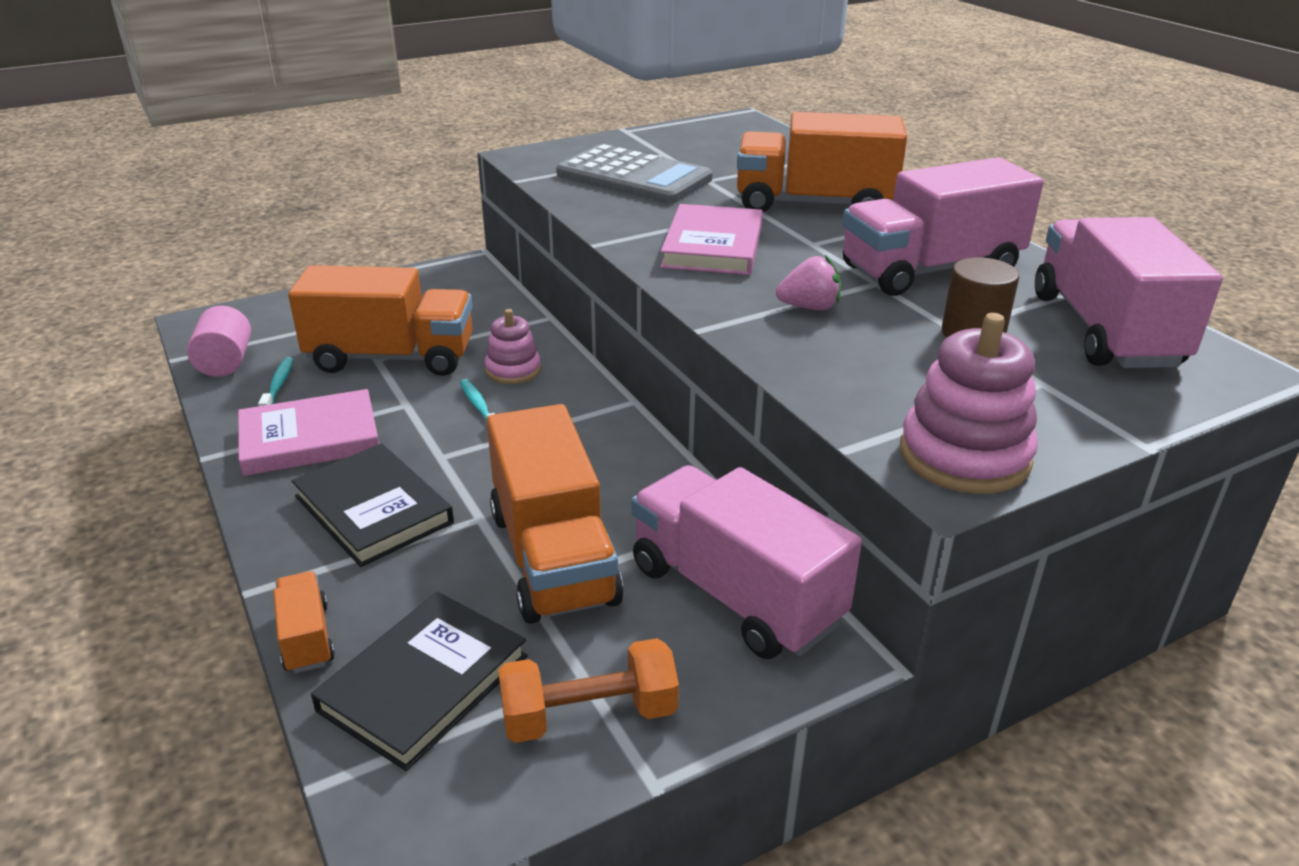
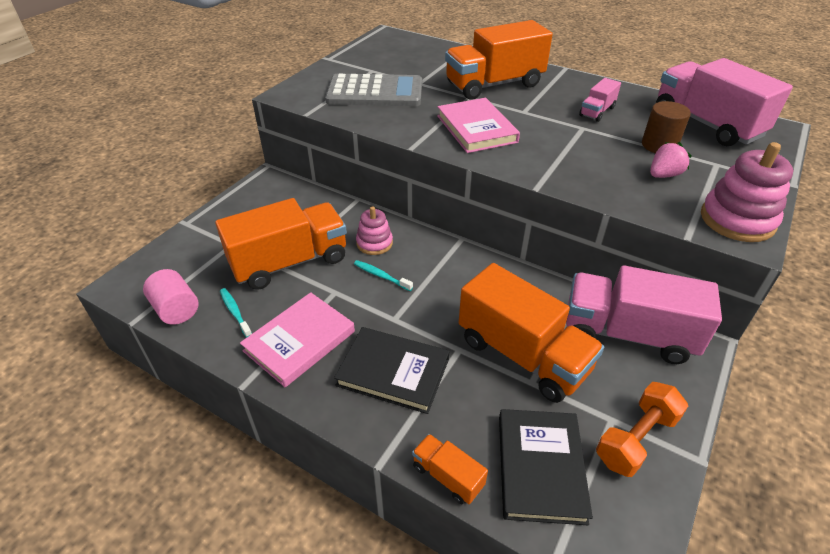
camera: 30 degrees left, 10 degrees up
pink strawberry [776,255,841,310] -> pink strawberry moved to [650,142,692,178]
pink truck [843,157,1044,296] -> pink truck [579,78,621,122], size x0.46

